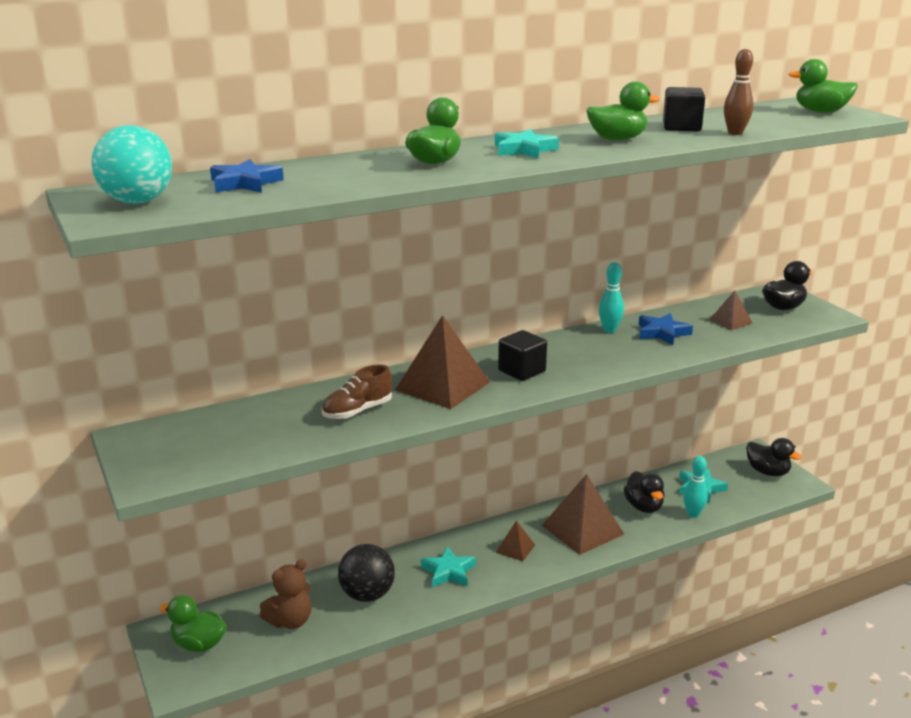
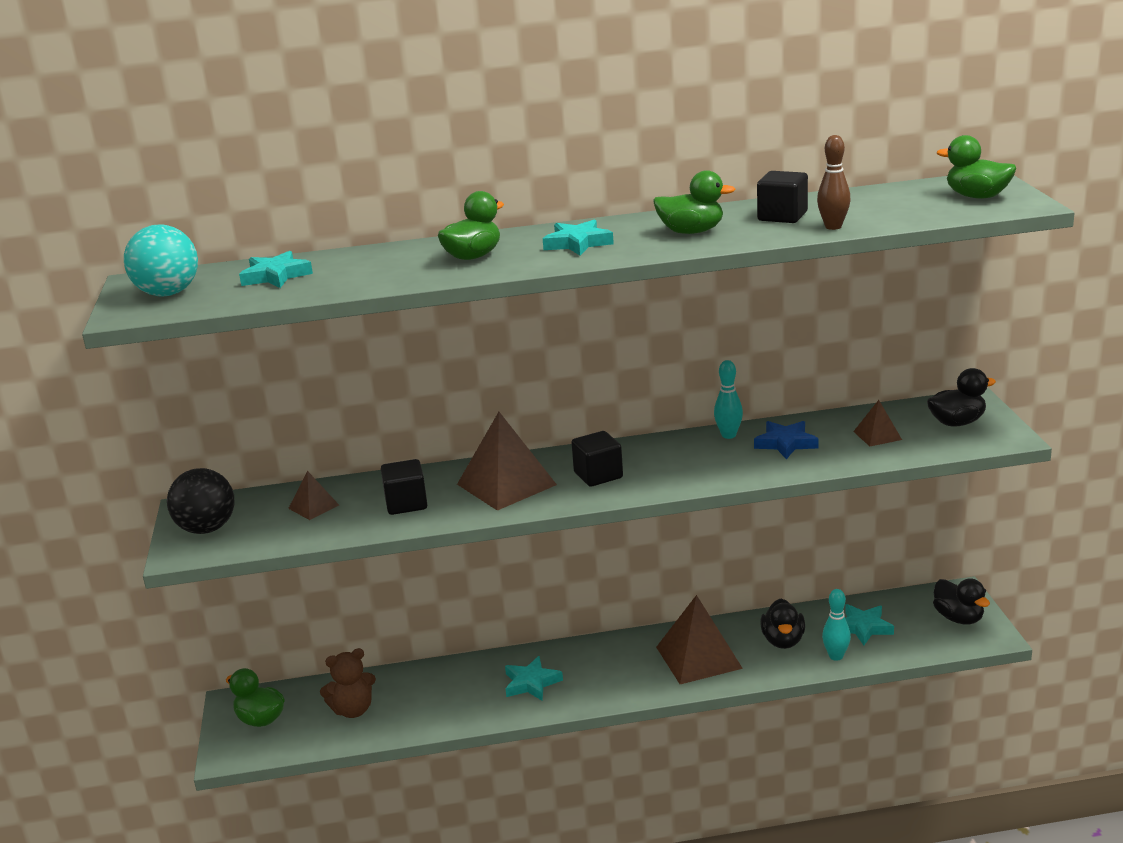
camera: 20 degrees right, 0 degrees up
blue star [210,159,284,193] -> turquoise star [239,251,313,288]
brown shoe [322,364,392,420] -> black cube [381,459,427,515]
black ball [338,544,395,602] -> black ball moved to [167,468,234,534]
brown pyramid [495,521,535,561] -> brown pyramid moved to [288,471,339,520]

